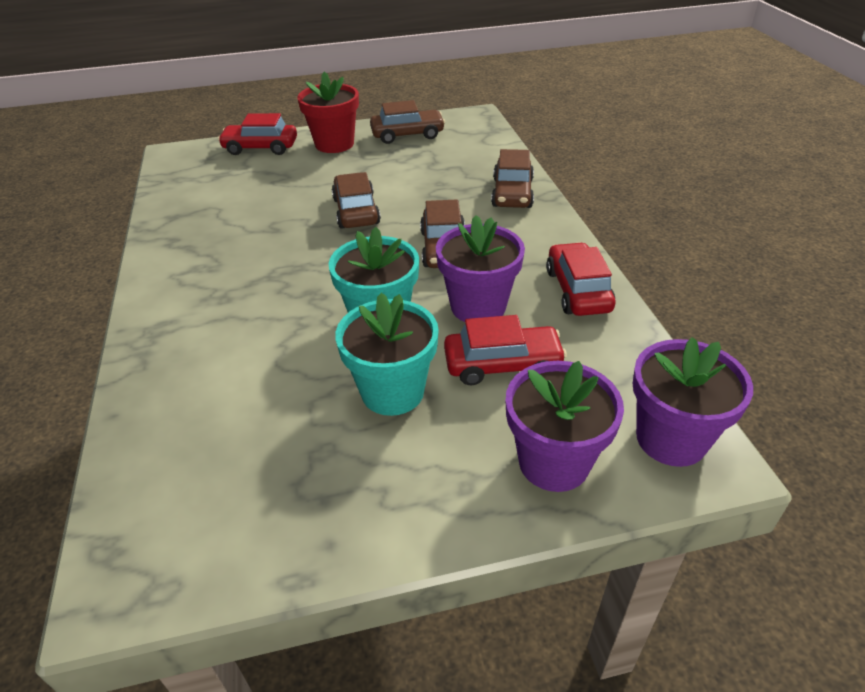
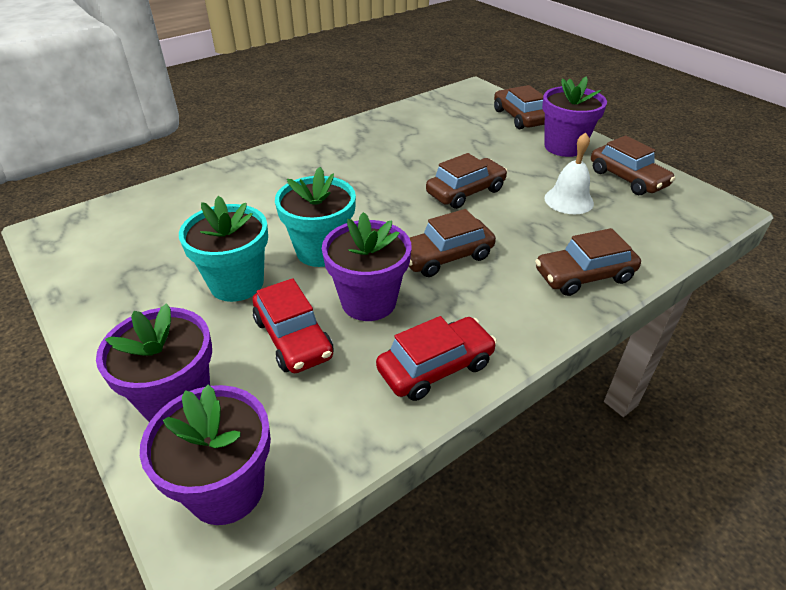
camera: 65 degrees right, 0 degrees up
red car [218,113,297,155] -> brown car [494,85,545,129]
red flower pot [297,72,359,153] -> purple flower pot [542,76,607,157]
none -> white bell [544,132,594,214]

